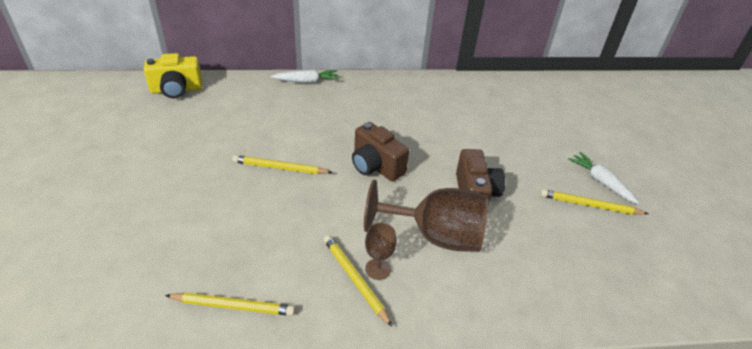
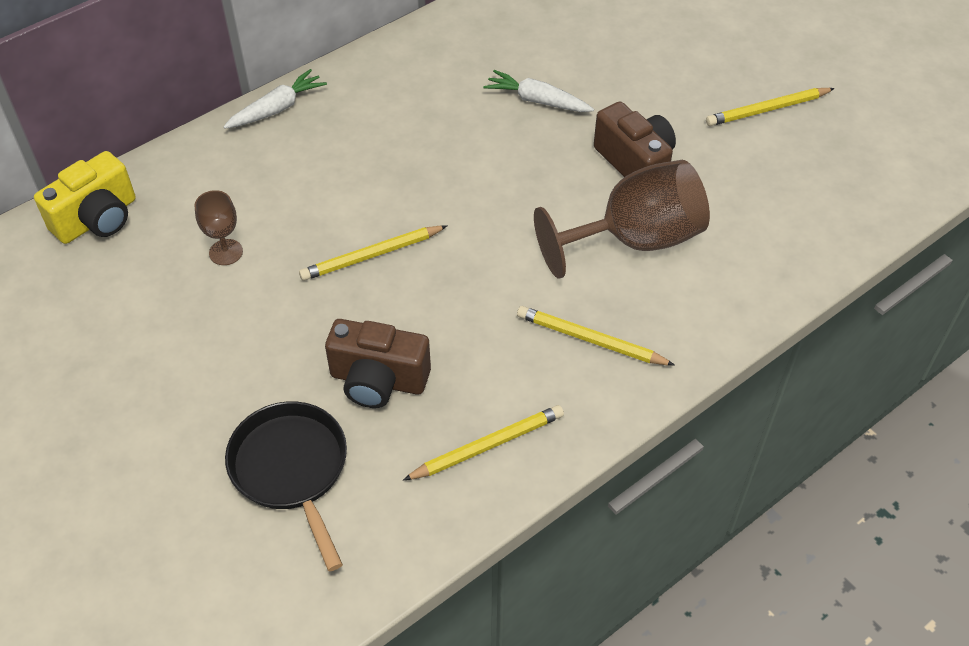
camera: 30 degrees left, 10 degrees up
brown camera [352,122,409,181] -> brown camera moved to [325,319,431,408]
brown goblet [365,223,396,280] -> brown goblet moved to [194,190,243,265]
white carrot [568,152,639,204] -> white carrot moved to [483,70,594,112]
none -> black pan [225,402,347,571]

